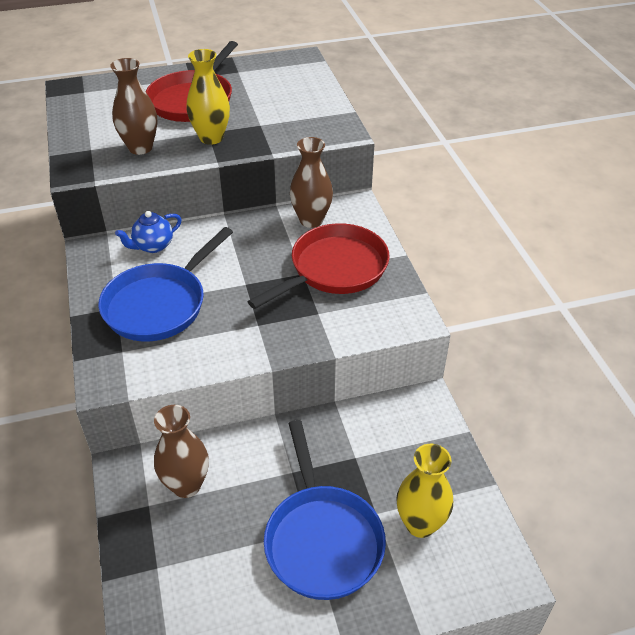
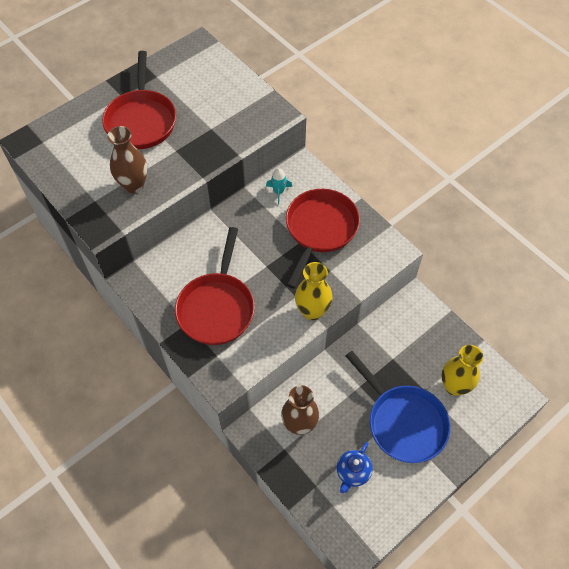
camera: 25 degrees left, 15 degrees up
blue pan [98,227,233,341] -> red pan [175,227,255,345]
blue teapot [115,211,182,253] -> blue teapot moved to [337,442,373,493]
yellow vase [186,49,230,145] -> yellow vase moved to [295,262,332,320]
brown vase [290,137,333,228] -> turquoise rocket [266,168,292,204]

